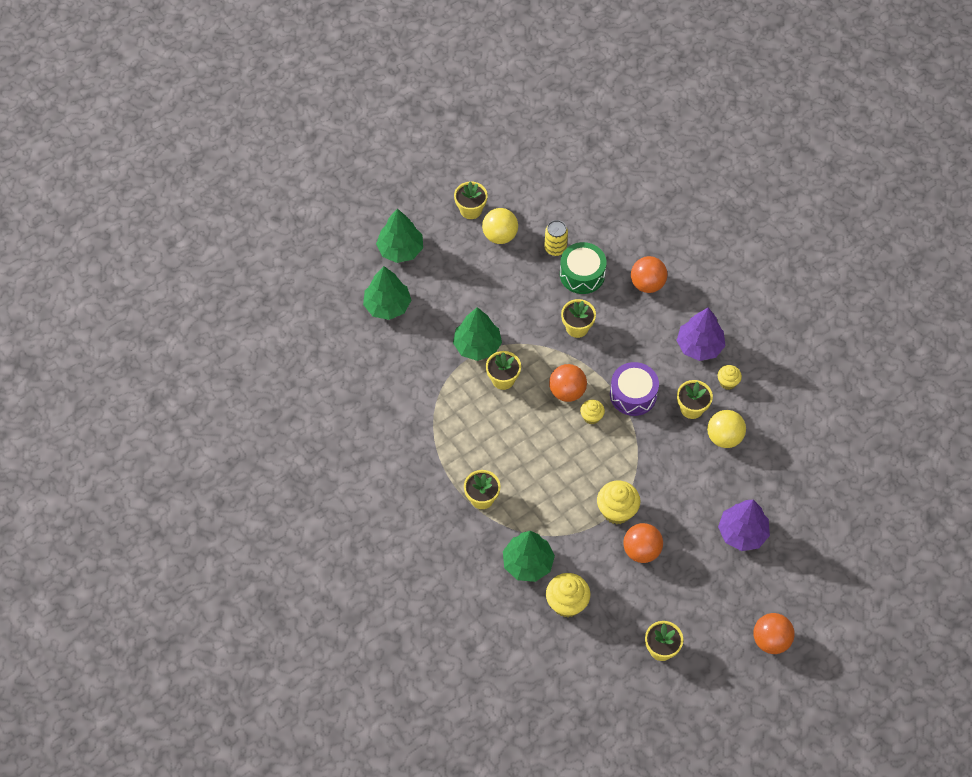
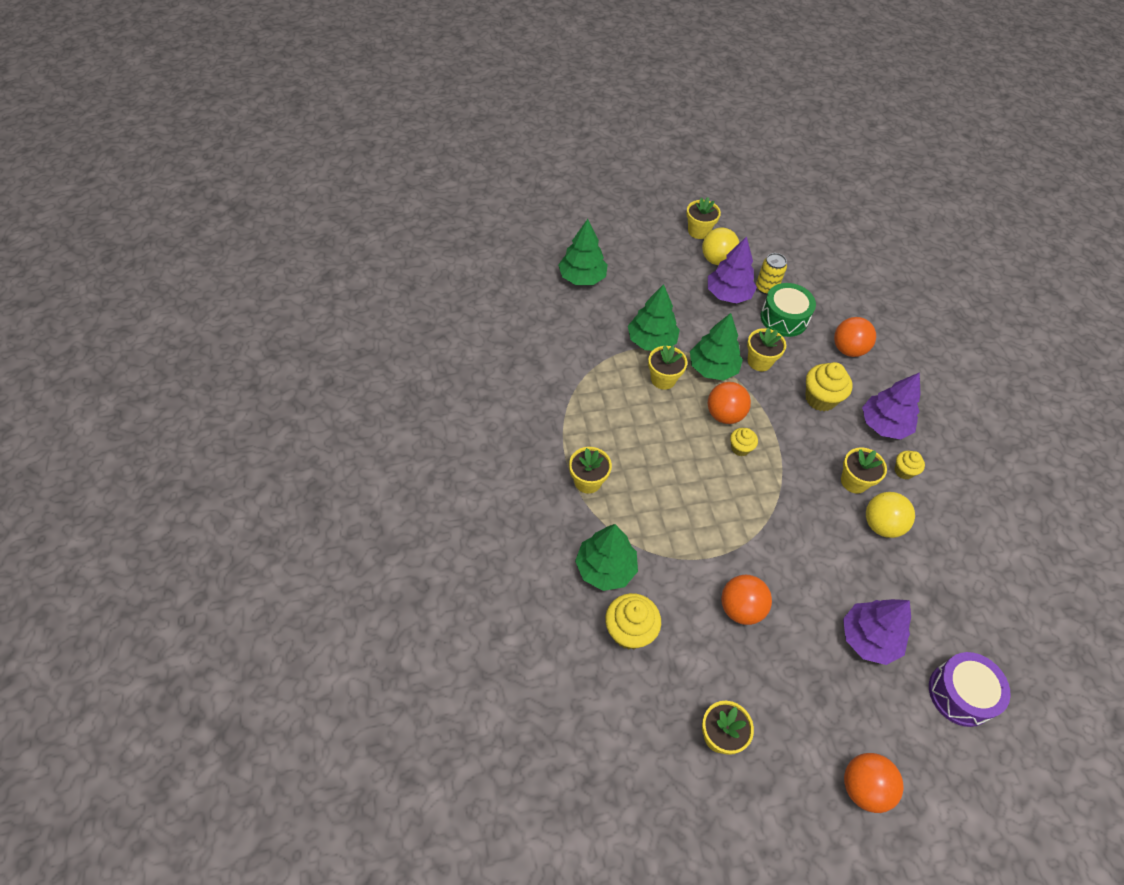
camera: 20 degrees right, 5 degrees down
green tree [376,208,423,263] -> green tree moved to [690,313,743,380]
yellow cupcake [597,480,640,524] -> yellow cupcake moved to [805,362,853,411]
purple drum [610,362,659,416] -> purple drum moved to [929,652,1011,727]
none -> purple tree [708,236,757,304]

